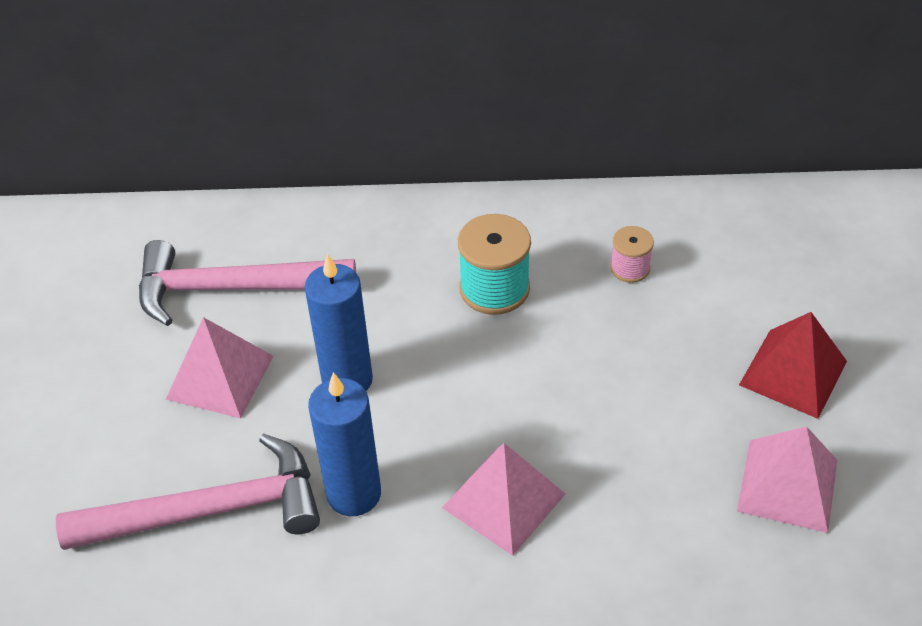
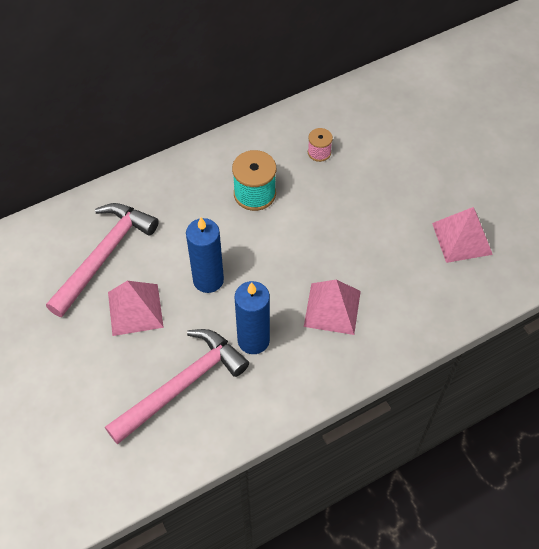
camera: 30 degrees left, 10 degrees up
pink hammer [139,240,356,326] -> pink hammer turned 150 degrees clockwise [46,203,159,317]
red pyramid [739,312,847,419] -> none

